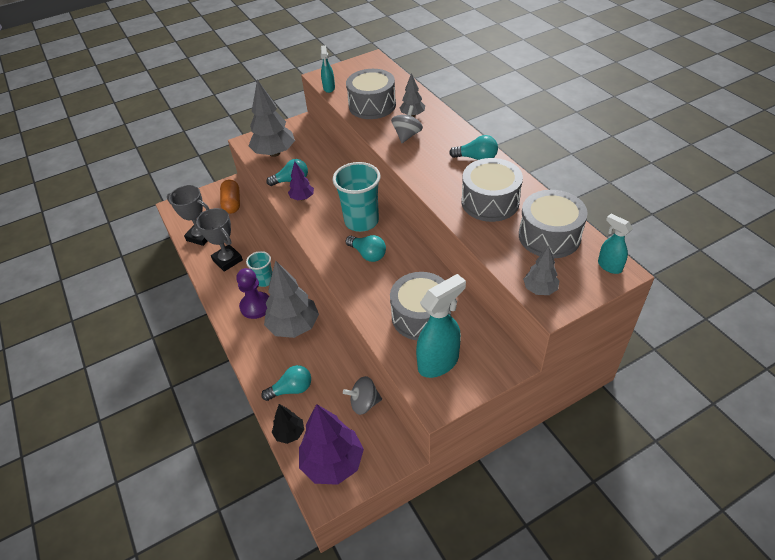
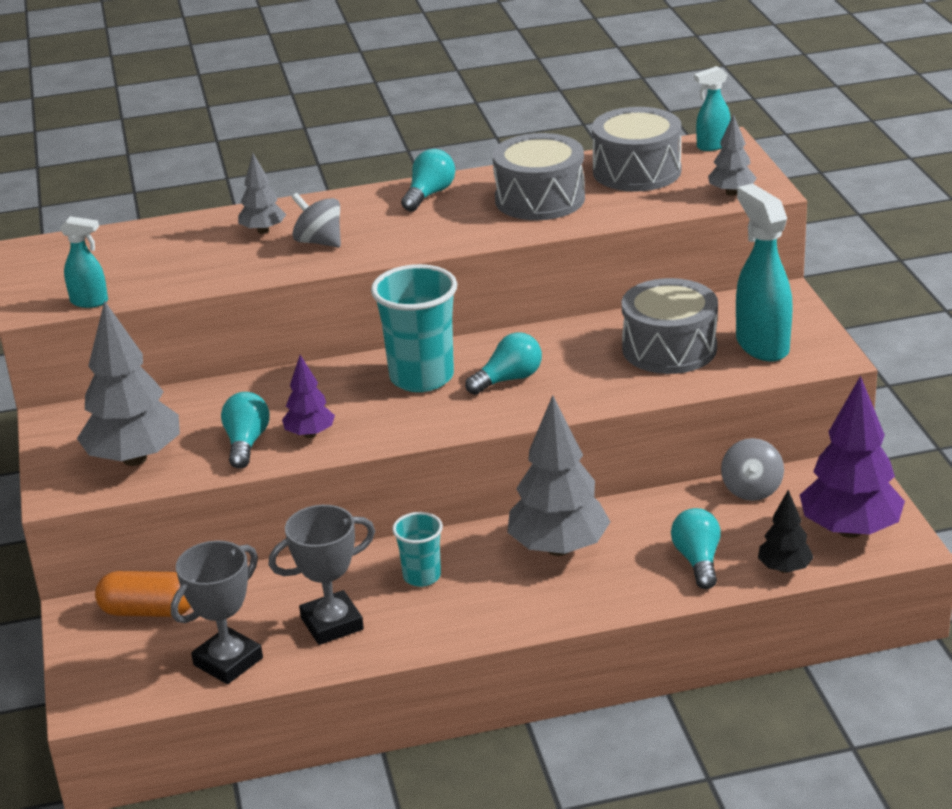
camera: 75 degrees left, 15 degrees down
purple pawn [236,268,269,319] -> none
grey drum [346,69,396,119] -> none

